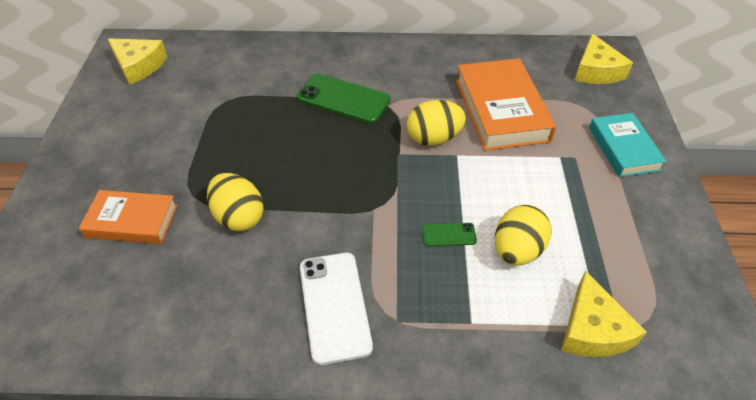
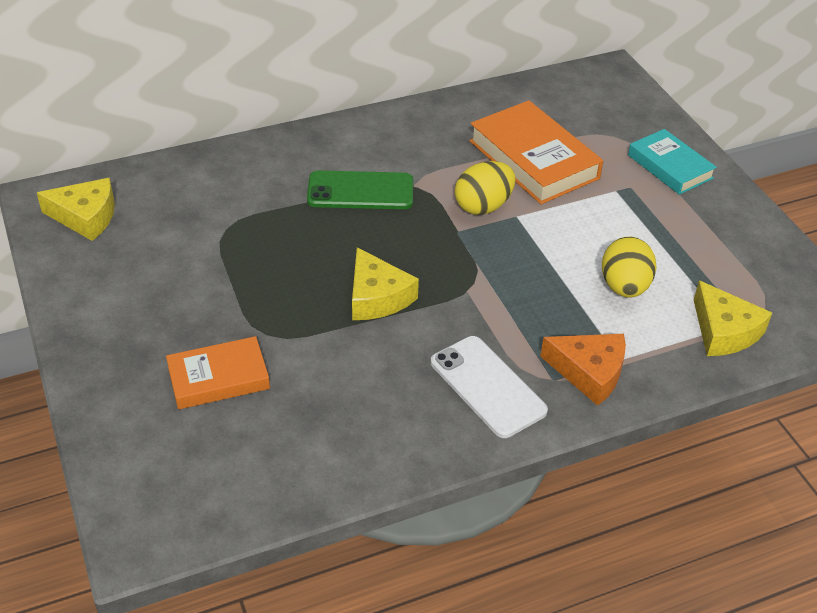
camera: 25 degrees left, 5 degrees down
yellow egg [207,173,264,231] -> none
green phone [422,223,477,246] -> none
yellow cheese [574,34,633,84] -> yellow cheese moved to [352,247,419,320]
none -> orange cheese [540,334,626,406]

